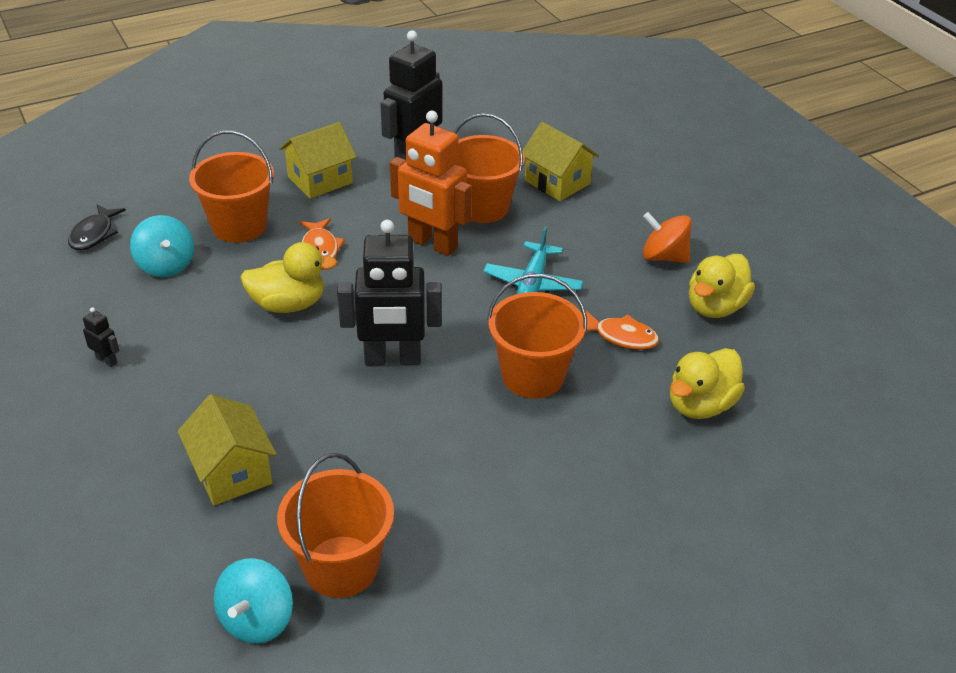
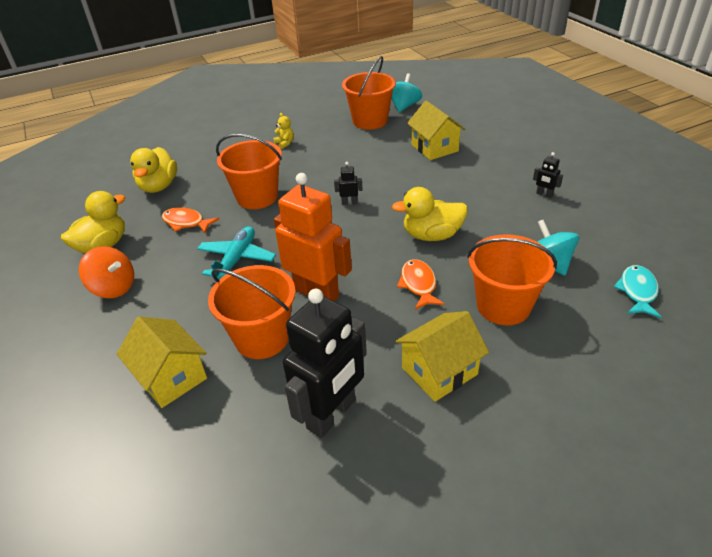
camera: 175 degrees left, 0 degrees up
black fish [68,204,126,250] -> turquoise fish [614,265,662,318]
black robot [337,220,442,365] -> black robot [334,162,363,205], size x0.41
yellow duck [670,348,745,419] -> yellow duck turned 135 degrees clockwise [130,147,177,193]
none -> yellow teddy bear [273,113,294,149]

